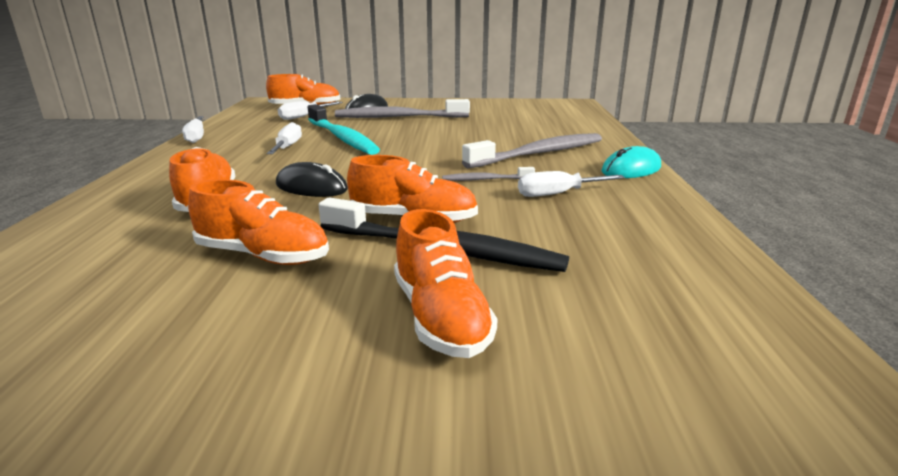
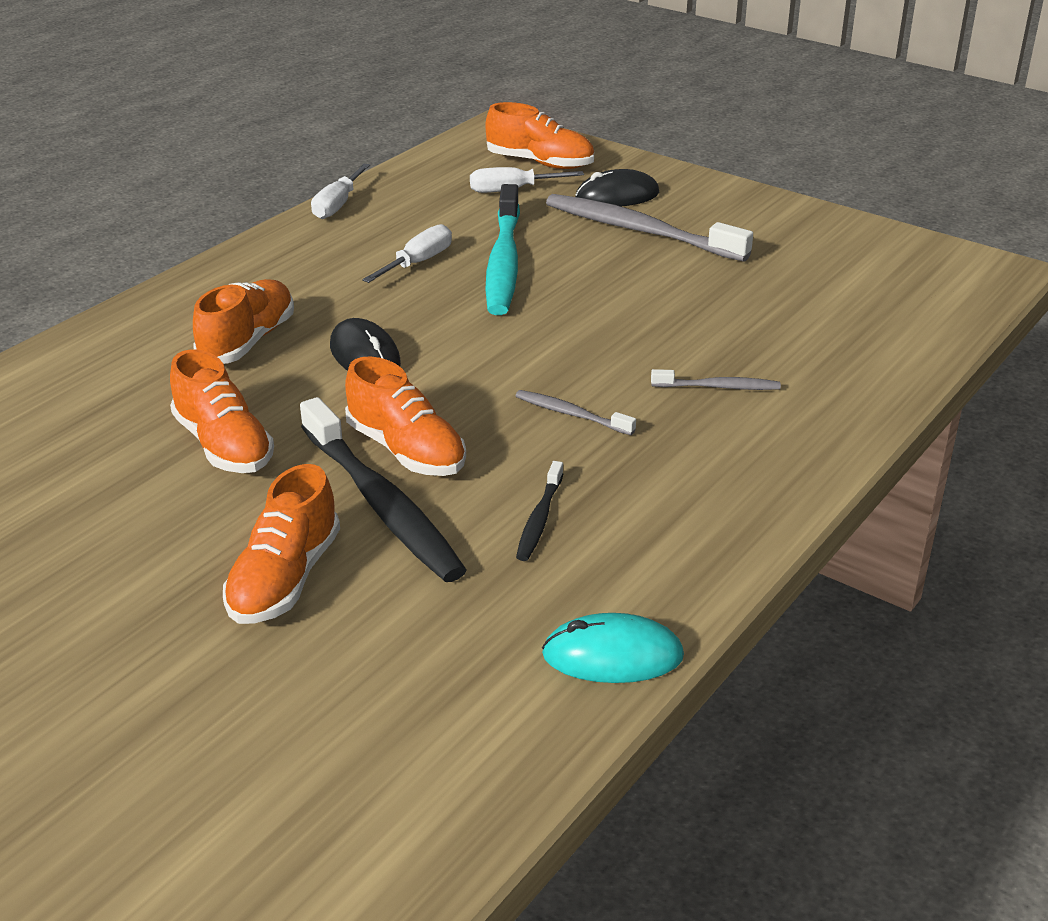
camera: 35 degrees right, 10 degrees up
grey toothbrush [462,133,602,168] -> grey toothbrush [651,369,781,390], size x0.48
white screwdriver [518,171,625,197] -> none
turquoise mouse [601,146,661,178] -> turquoise mouse moved to [542,613,684,683]
none -> black toothbrush [516,461,563,561]

